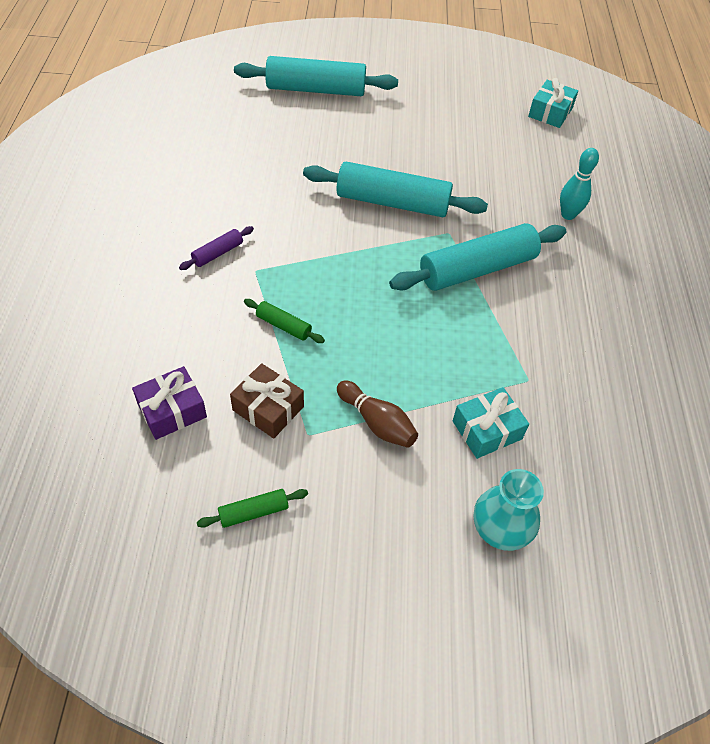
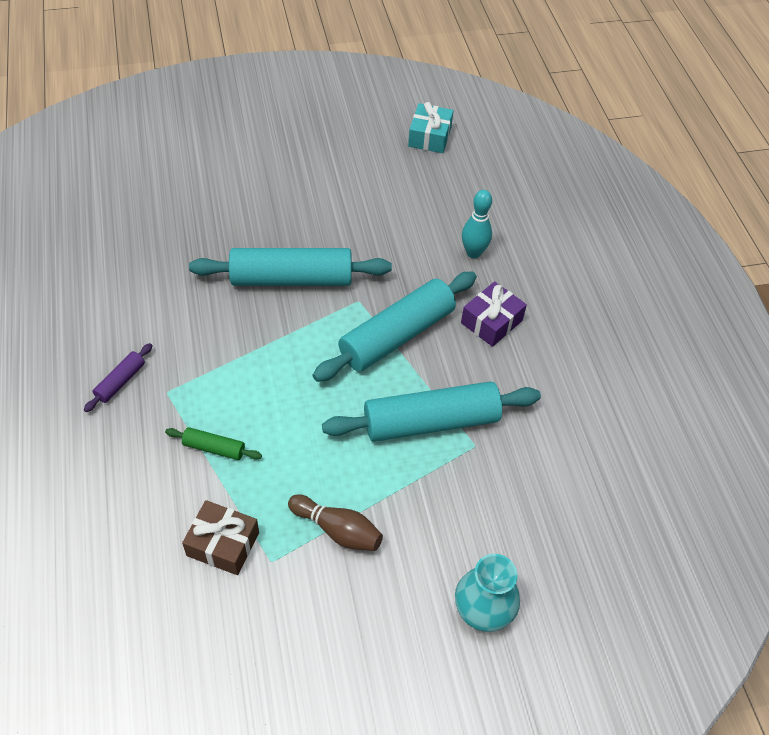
camera: 15 degrees left, 0 degrees up
purple gift [132,366,207,440] -> purple gift moved to [461,281,527,347]
green rolling pin [197,489,308,528] -> none
turquoise rolling pin [234,56,398,96] -> turquoise rolling pin moved to [322,381,541,442]
turquoise gift [453,387,529,459] -> none

